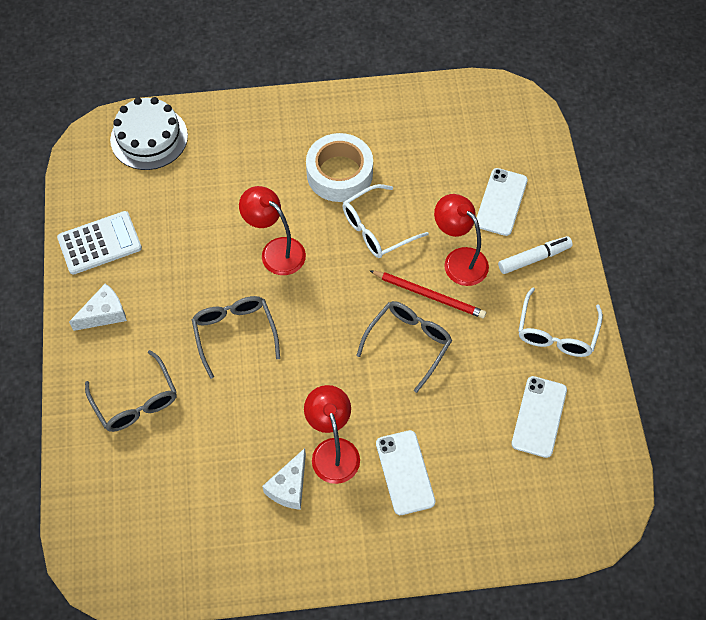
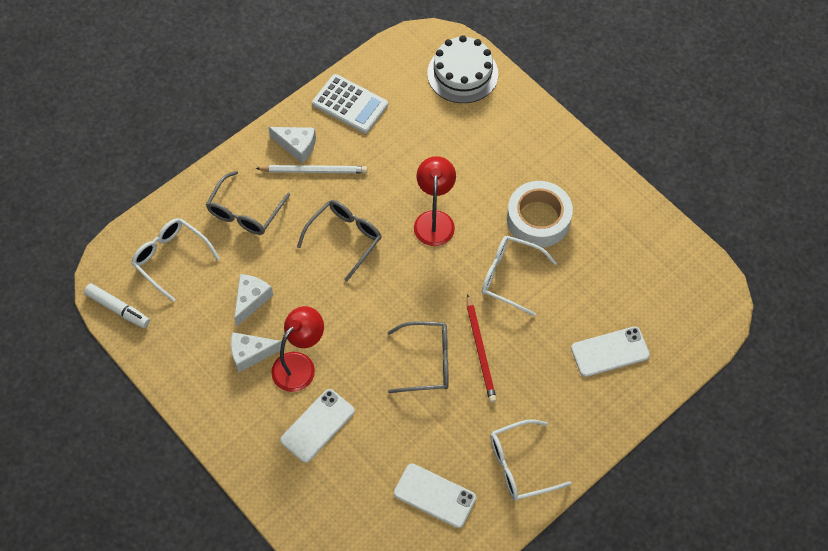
camera: 55 degrees right, 0 degrees up
red lamp [434,194,489,286] -> none
white marker [498,236,573,274] -> white marker moved to [84,283,150,328]
white phone [511,376,567,458] -> white phone turned 45 degrees clockwise [394,463,476,528]
none -> white glasses [131,218,220,302]
none -> white cheese [234,274,273,326]
none -> white pencil [255,165,367,173]

